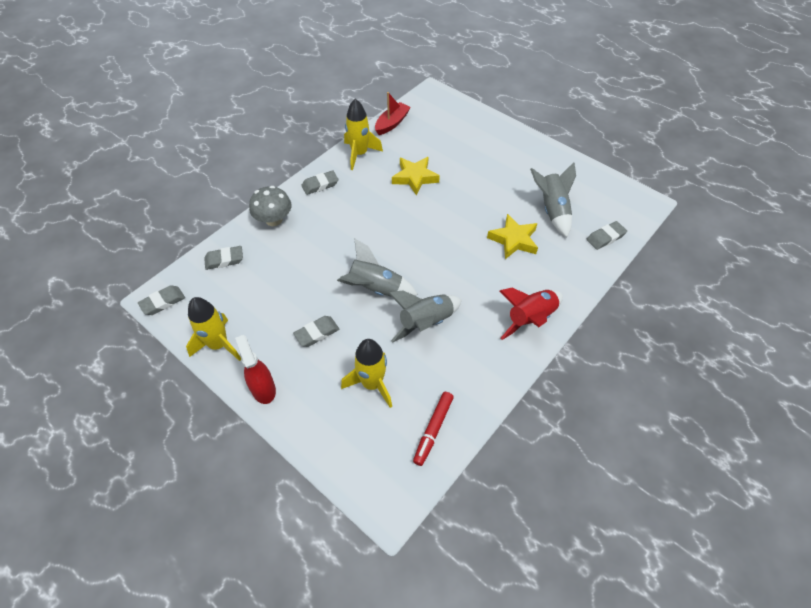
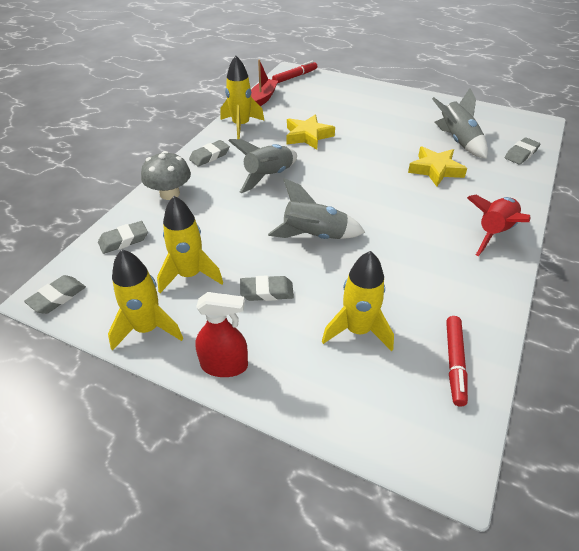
camera: 15 degrees left, 10 degrees down
red spray bottle [235,335,276,404] -> red spray bottle turned 135 degrees clockwise [195,292,248,377]
grey eraser [293,316,339,347] -> grey eraser turned 45 degrees clockwise [240,275,294,301]
grey rocket [389,290,462,343] -> grey rocket moved to [228,139,297,193]
none -> yellow rocket [157,196,223,293]
none -> red marker [272,61,317,83]

